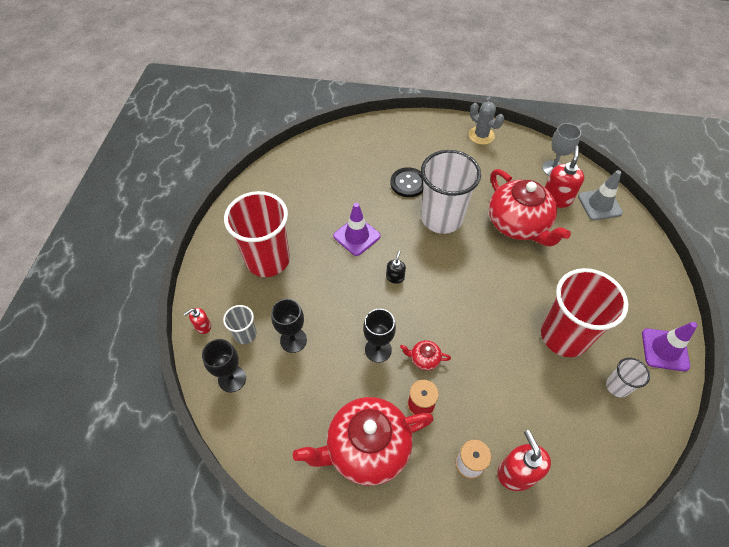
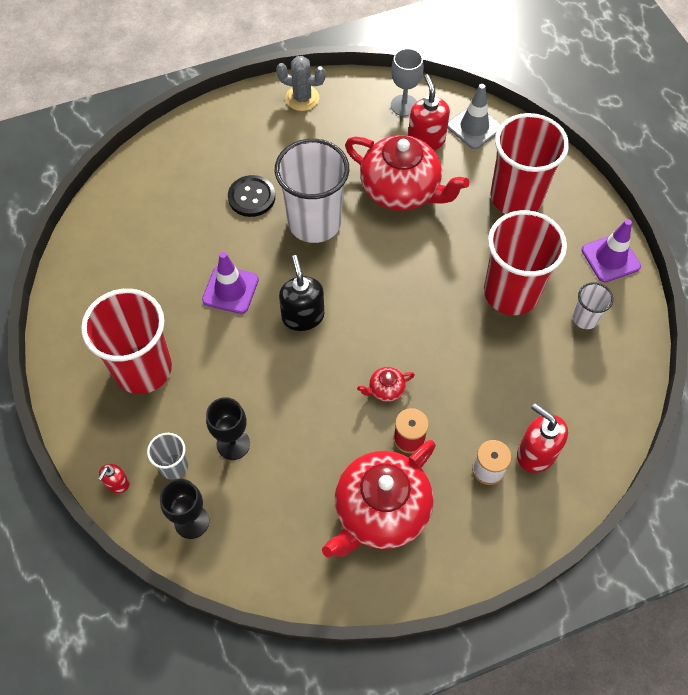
camera: 30 degrees left, 5 degrees up
black goblet [363,309,396,363] -> none
black soap dispenser [386,250,406,284] -> black soap dispenser [279,255,324,331], size x1.84
none -> red cup [490,113,569,214]

